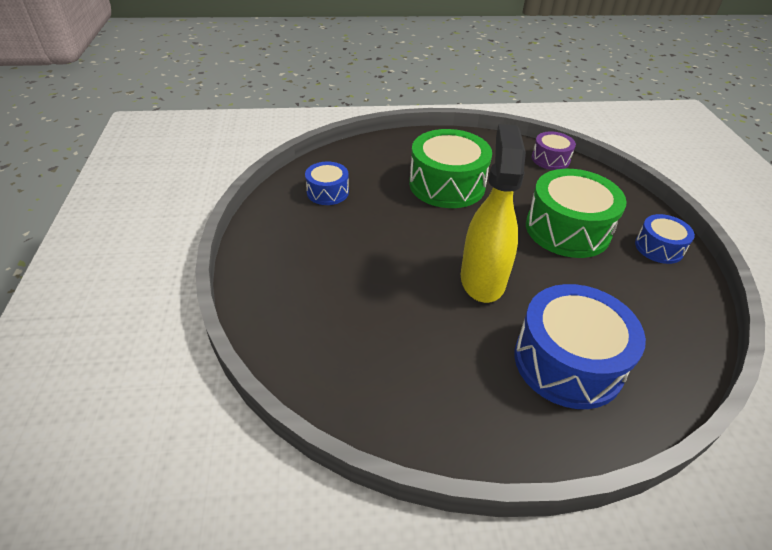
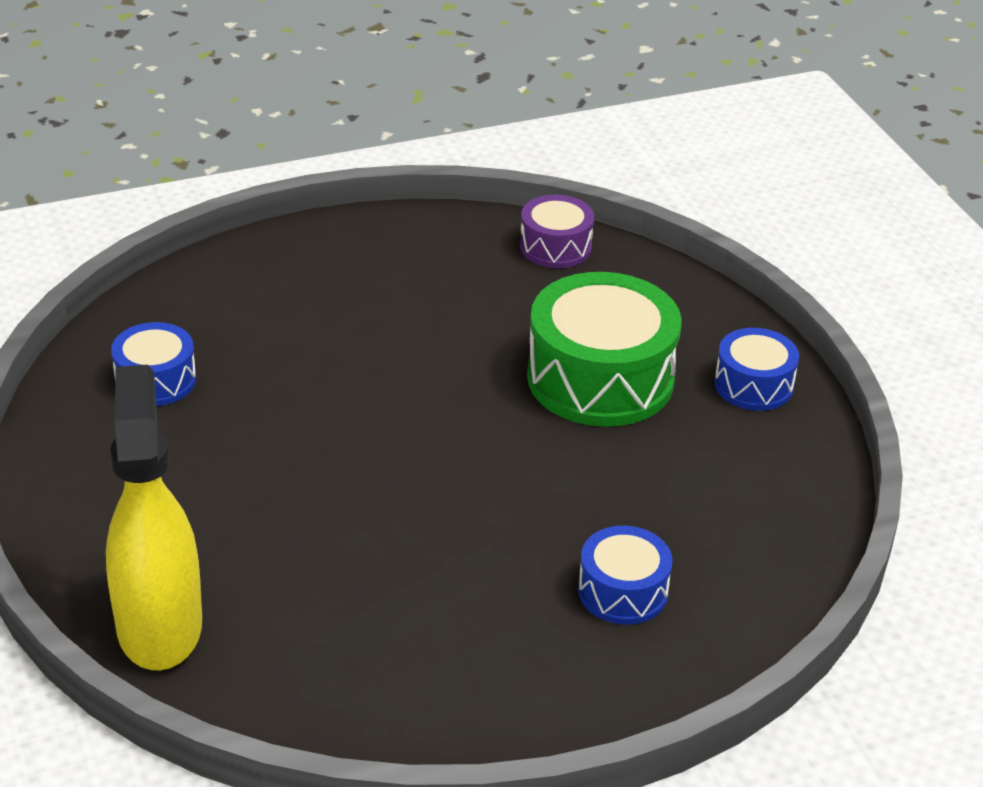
camera: 15 degrees left, 5 degrees down
green drum [409,129,492,208] -> none
yellow spray bottle [461,124,526,303] -> yellow spray bottle moved to [106,365,202,670]
blue drum [514,284,646,409] -> blue drum [578,526,672,625], size x0.54

